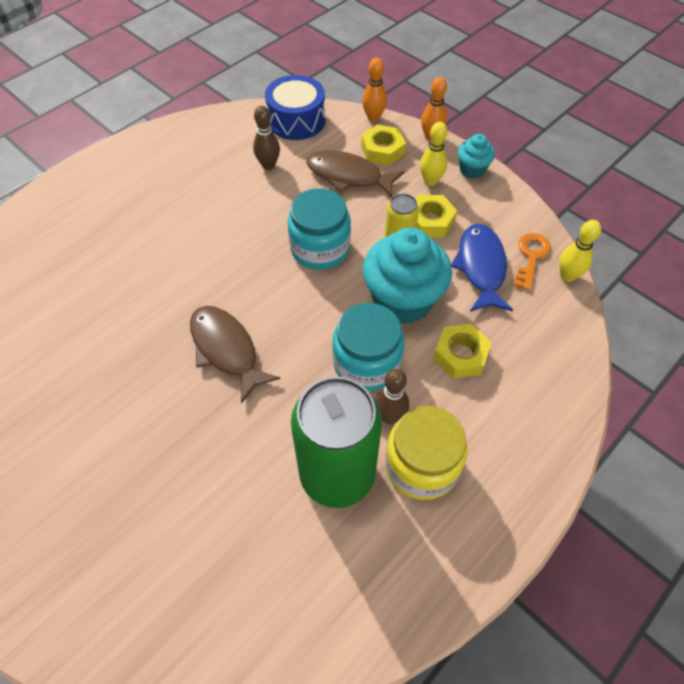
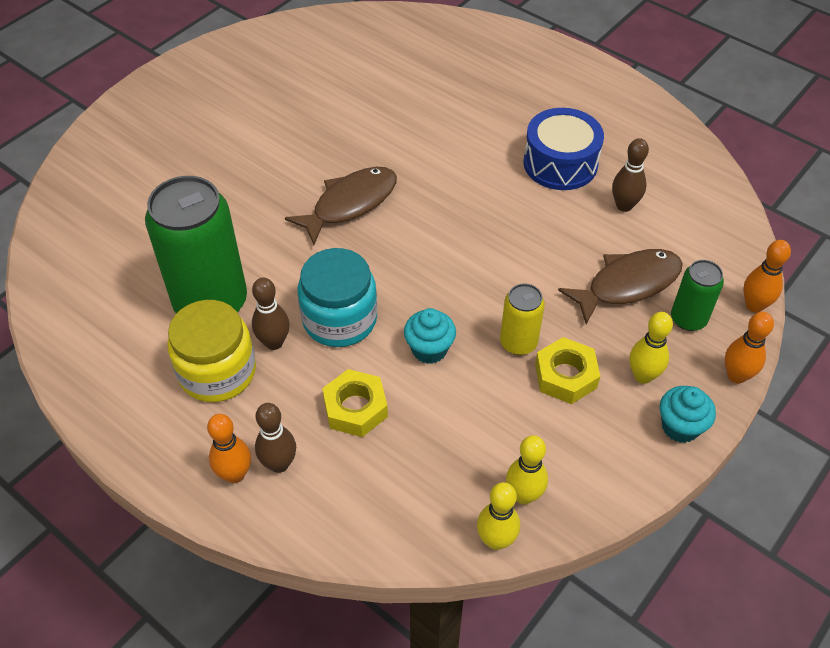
camera: 85 degrees right, 5 degrees down
blue drum [265,75,326,140] -> blue drum moved to [523,108,604,190]
turquoise jar [287,188,351,270] -> none
brown fish [306,150,404,197] -> brown fish turned 45 degrees clockwise [558,249,683,324]
yellow nut [361,124,406,166] -> green can [671,260,724,331]
turquoise cupcake [363,228,452,325] -> turquoise cupcake [404,308,456,364], size x0.50
blue fish [451,224,513,312] -> none
orange key [514,233,551,291] -> yellow bowling pin [506,435,548,505]
none -> orange bowling pin [207,414,251,483]
none -> brown bowling pin [255,403,296,473]

